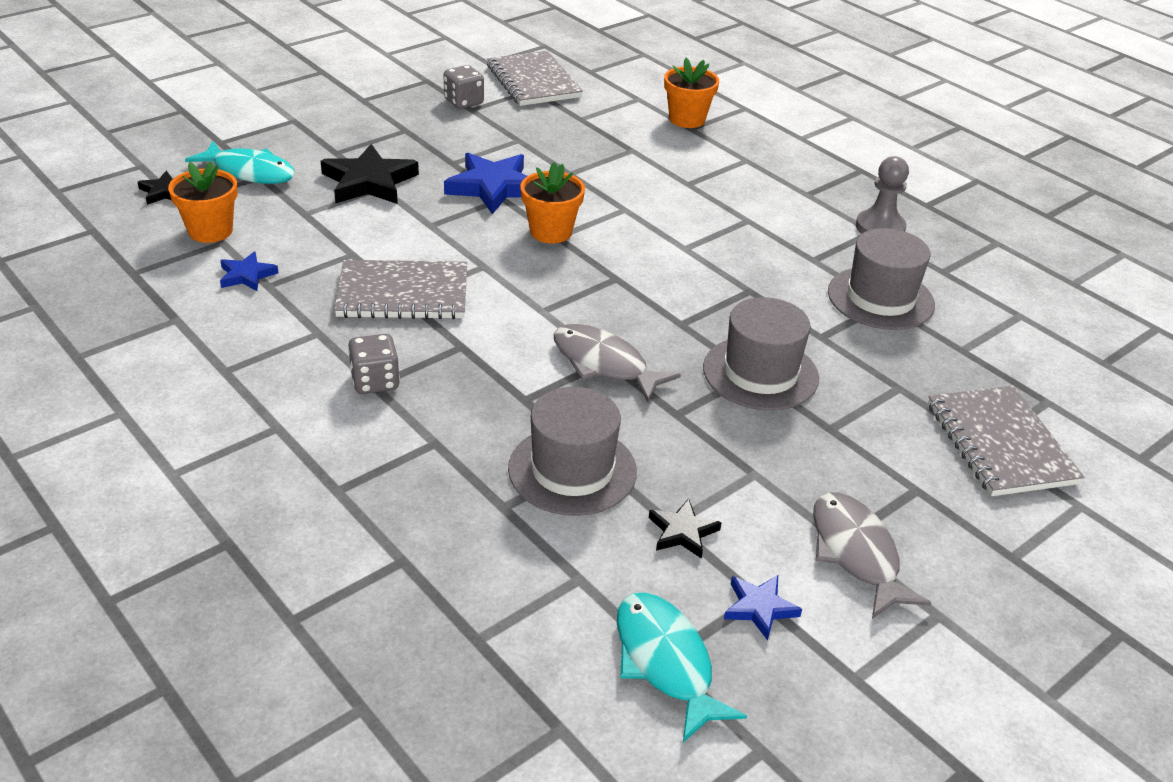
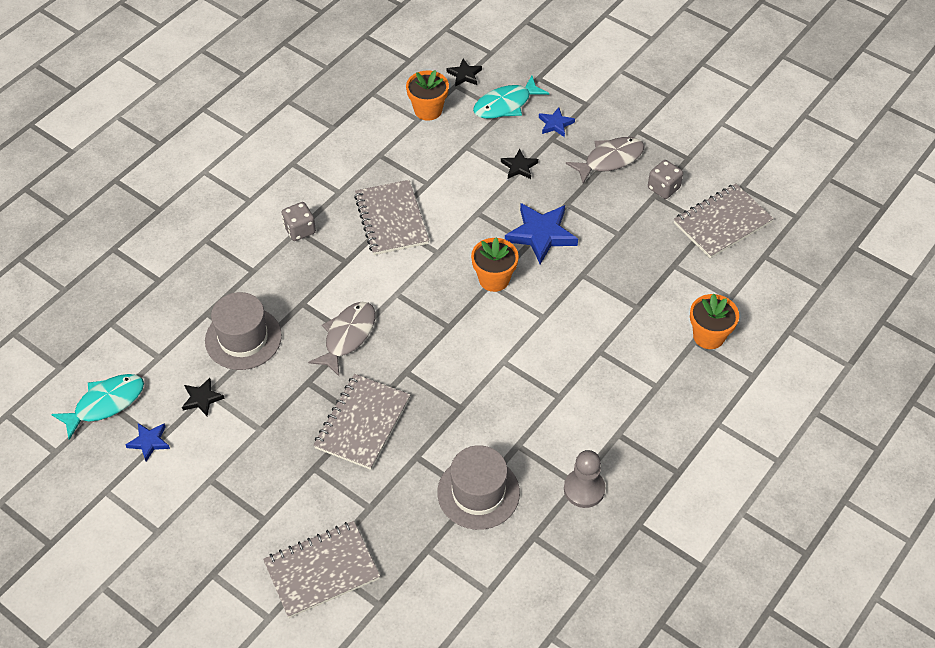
camera: 80 degrees right, 15 degrees up
turquoise fish [185,141,295,184] -> turquoise fish turned 45 degrees clockwise [473,76,549,119]
blue star [220,251,279,291] -> blue star moved to [539,107,575,137]
black star [321,144,419,204] -> black star [501,149,538,179], size x0.54
grey hat [703,297,819,411] -> grey notebook [313,374,410,470]
grey fish [813,492,931,619] -> grey fish moved to [566,137,645,184]

